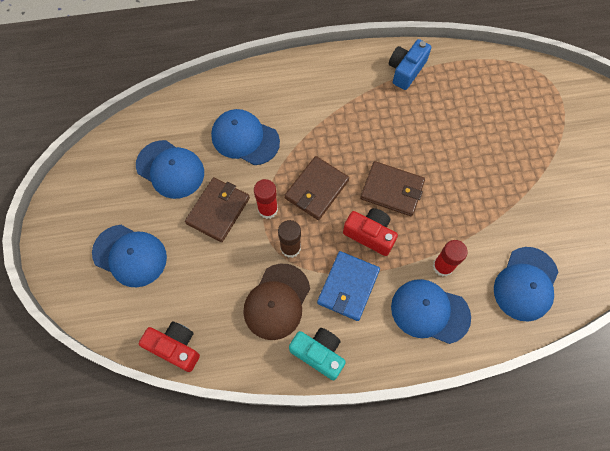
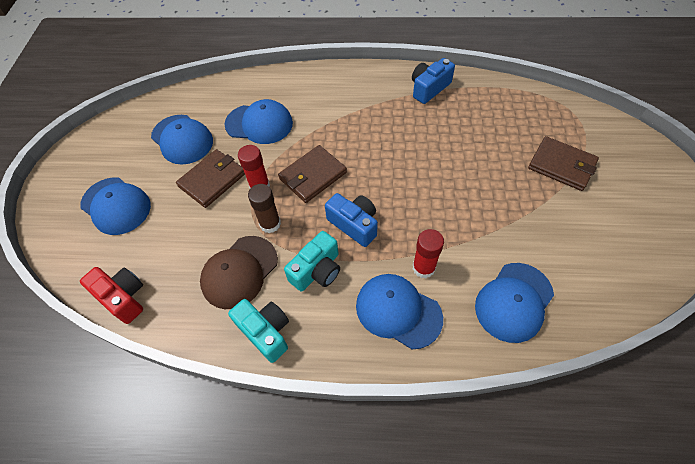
camera: 15 degrees right, 10 degrees down
blue cap [211,109,280,165] -> blue cap turned 150 degrees clockwise [224,99,293,144]
blue wallet [317,251,380,321] -> turquoise camera [284,231,340,292]
red camera [343,208,398,256] -> blue camera [325,193,378,247]
brown wallet [360,161,425,216] -> brown wallet moved to [528,136,599,191]

